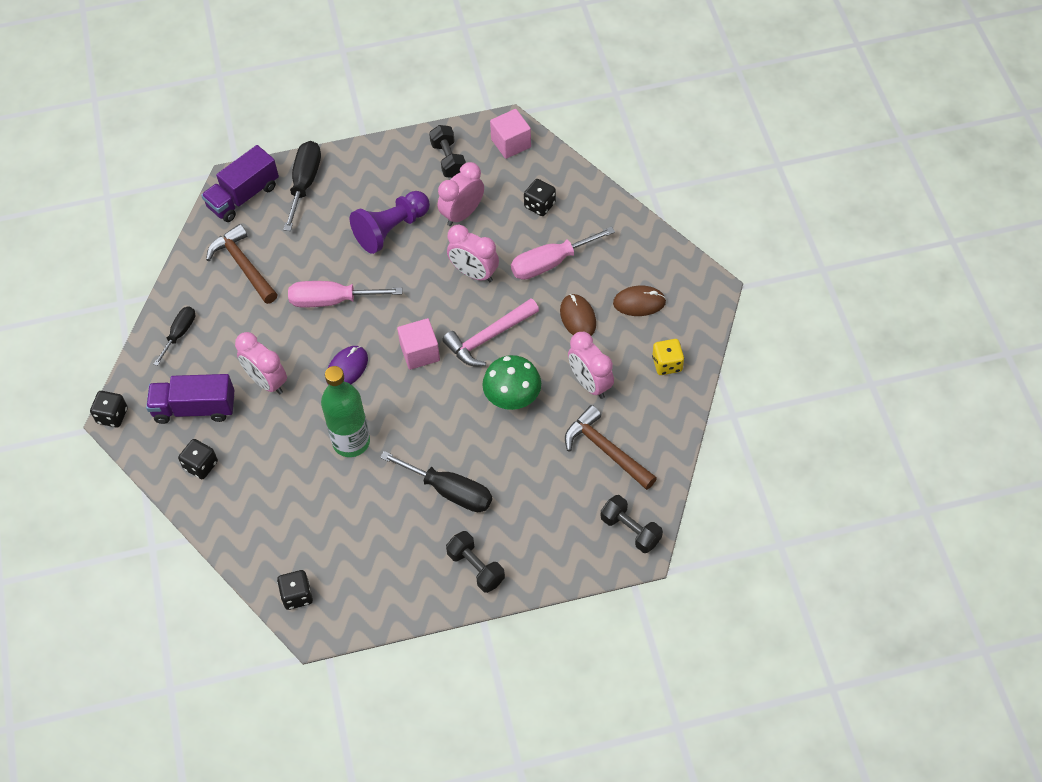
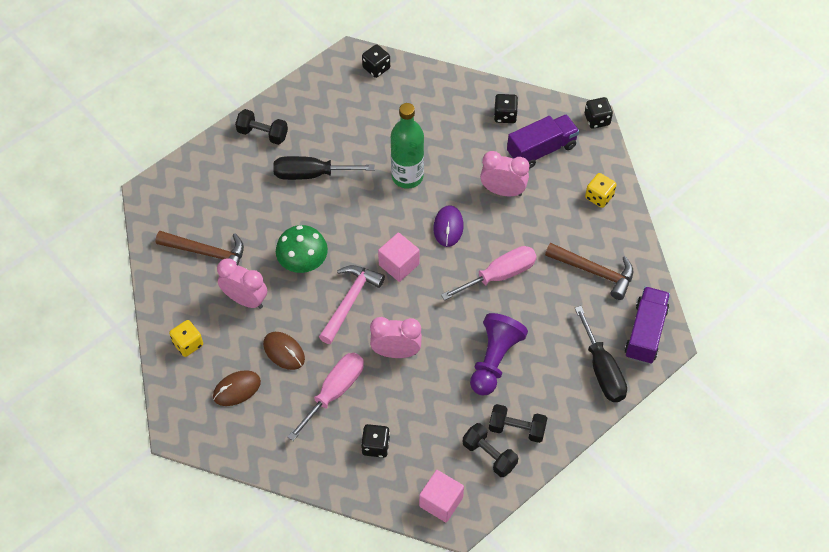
camera: 150 degrees right, 0 degrees up
black screwdriver [154,307,195,366] -> yellow dice [585,173,617,208]
pink clock [438,162,484,226] -> none
black dumbbell [601,495,663,553] -> black dumbbell moved to [489,404,547,443]

